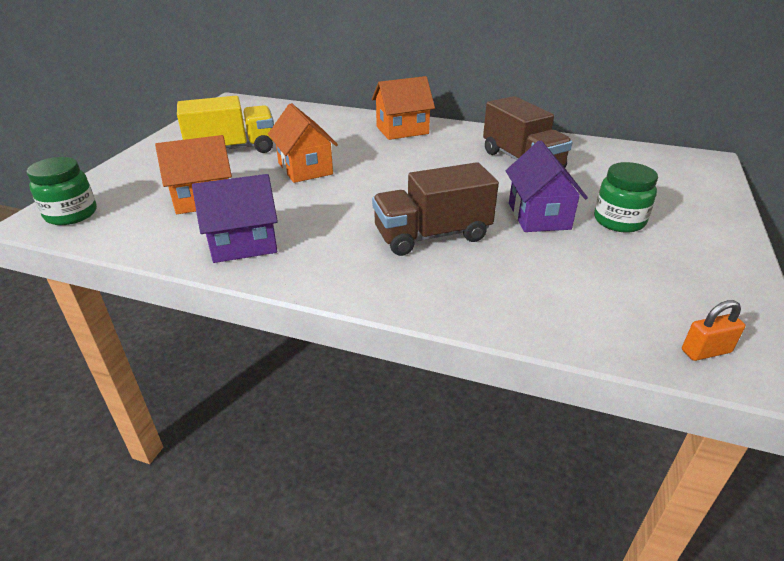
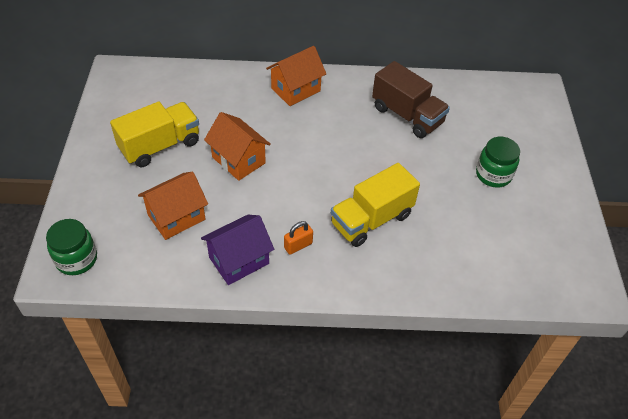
camera: 20 degrees left, 15 degrees up
brown truck [372,162,499,256] -> yellow truck [331,163,420,247]
purple house [506,141,588,232] -> none
orange padlock [682,300,745,361] -> orange padlock moved to [284,221,313,255]

